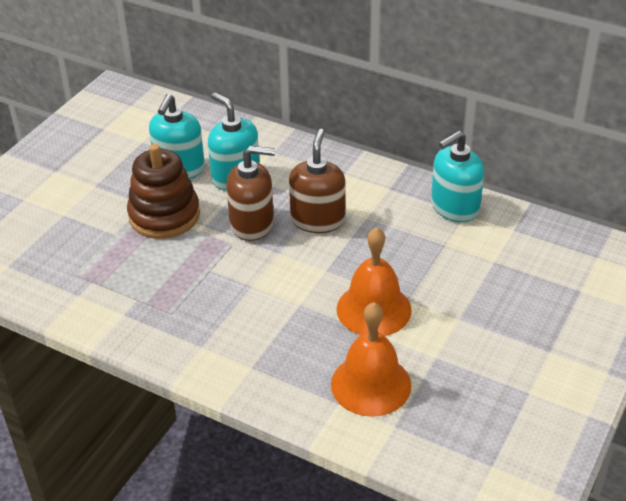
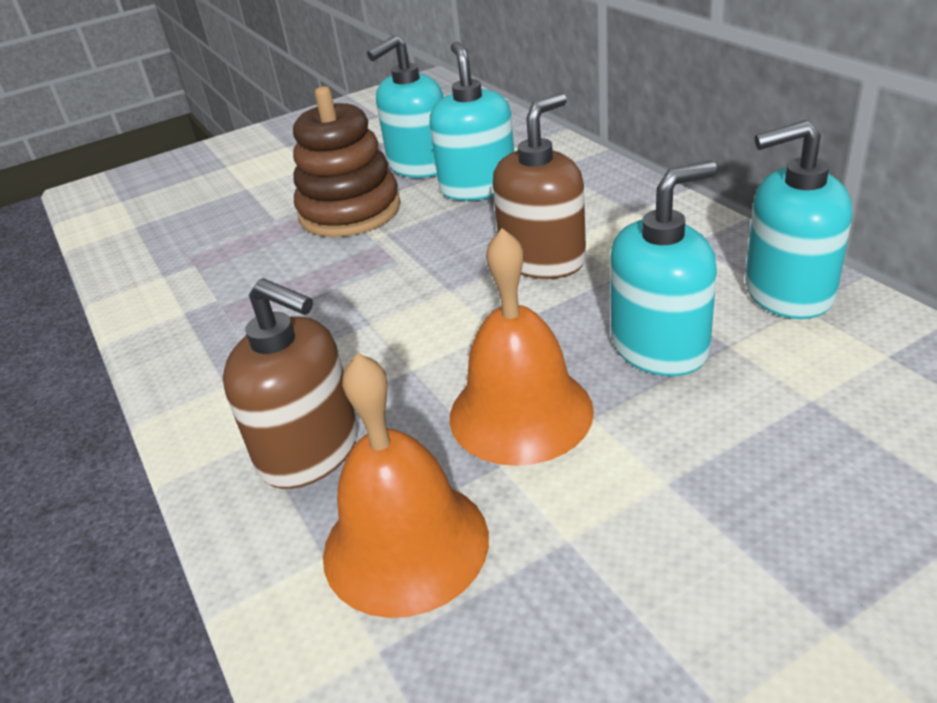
camera: 35 degrees right, 5 degrees down
brown soap dispenser [226,146,275,241] -> brown soap dispenser moved to [223,278,358,489]
none -> turquoise soap dispenser [610,161,717,376]

